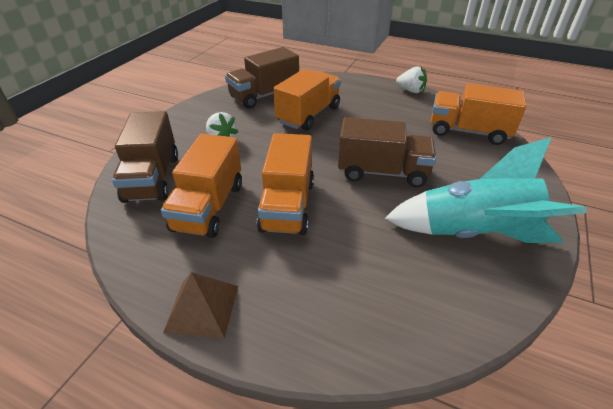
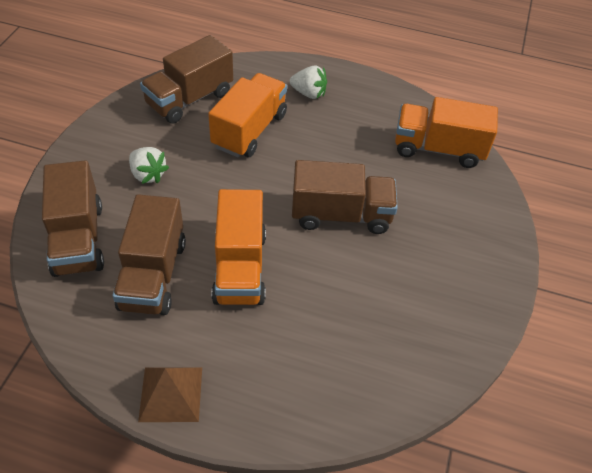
camera: 10 degrees left, 10 degrees up
orange truck [161,134,242,238] -> brown truck [112,194,186,315]
turquoise rocket [385,137,587,243] -> none
white strawberry [396,66,427,93] -> white strawberry moved to [290,66,327,99]

